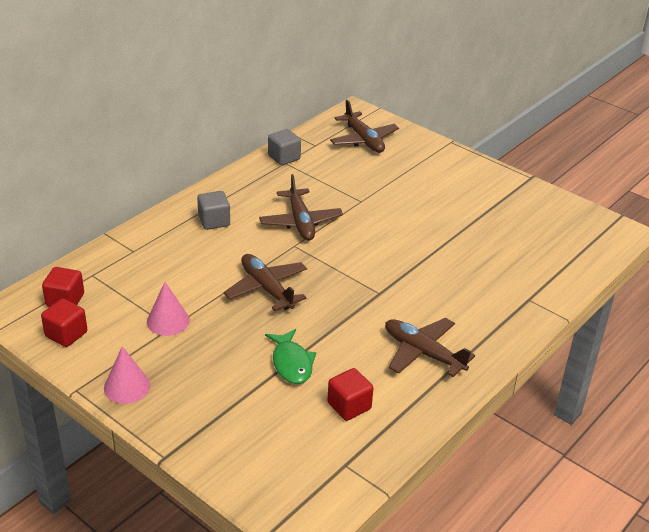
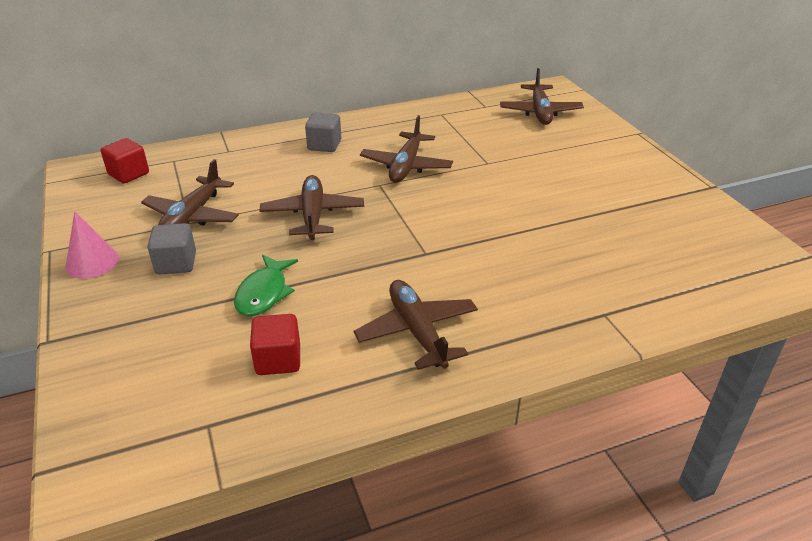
camera: 30 degrees right, 0 degrees up
red cube [41,299,87,347] -> none
pink cone [147,282,190,336] -> brown plane [141,159,239,226]
grey cube [268,129,301,165] -> grey cube moved to [148,223,196,275]

